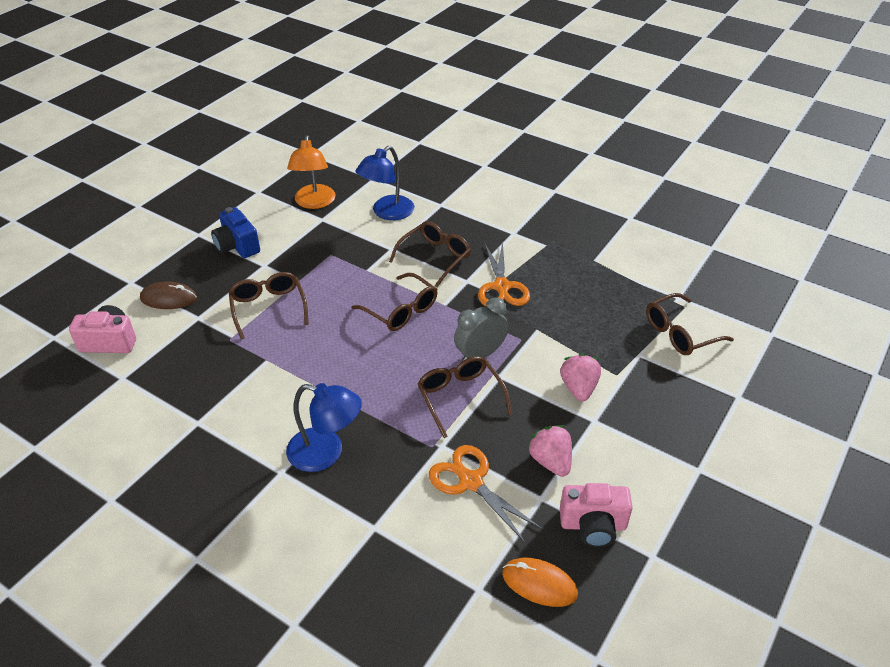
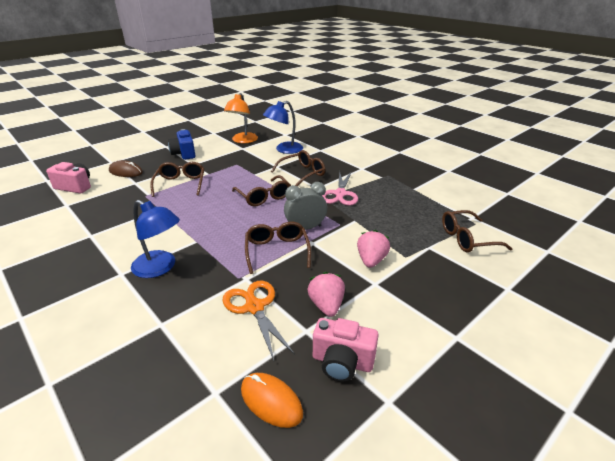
camera: 15 degrees right, 10 degrees down
orange scissors [478,242,530,306] -> pink scissors [322,171,358,206]

